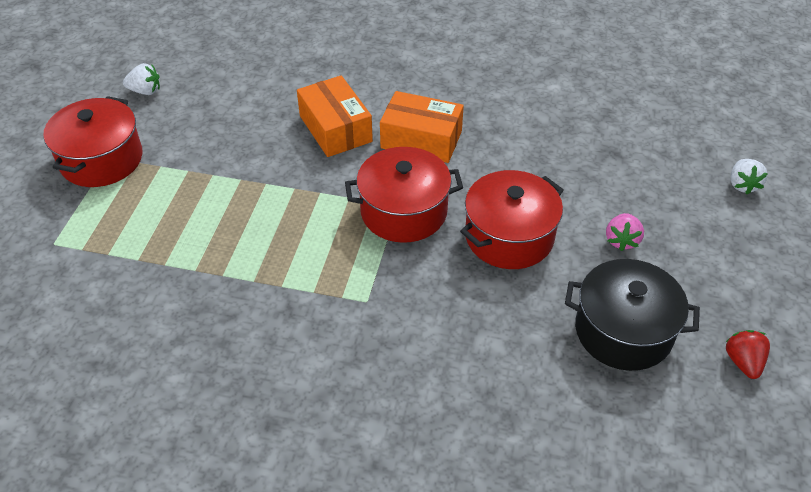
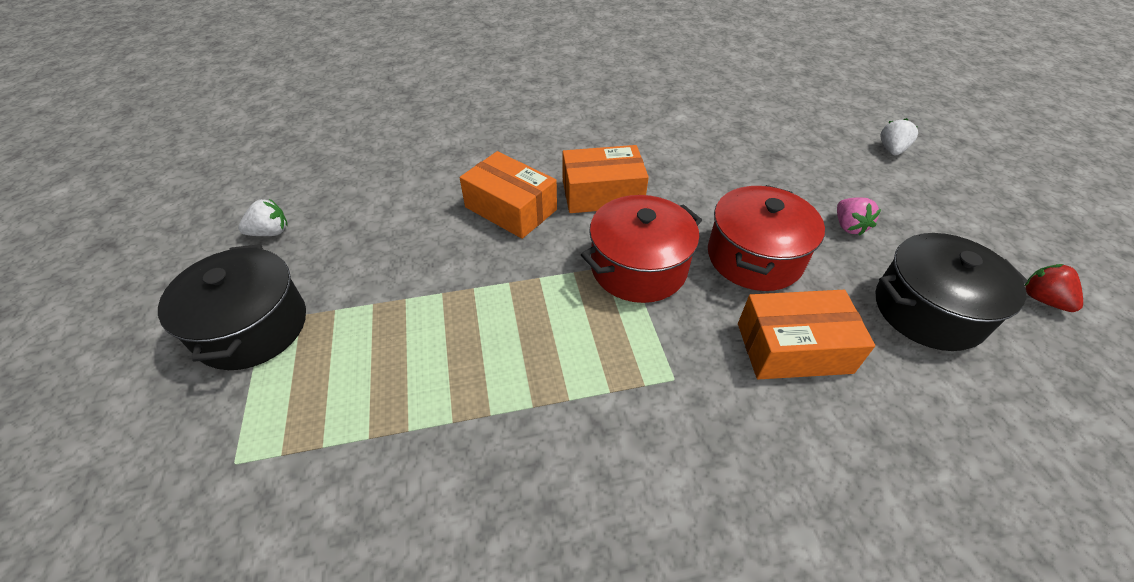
camera: 25 degrees left, 0 degrees up
red pot [44,96,143,187] -> black pot [158,244,306,370]
white strawberry [730,159,768,194] -> white strawberry turned 135 degrees counterclockwise [880,118,918,155]
none -> orange box [738,290,875,380]

